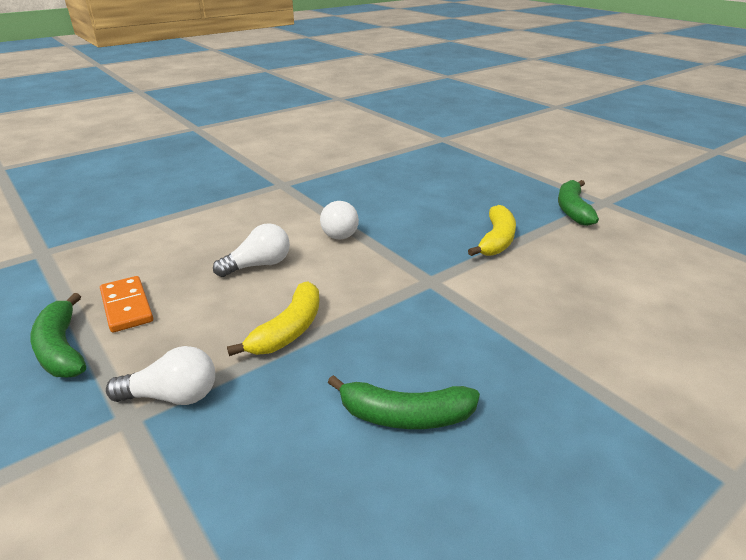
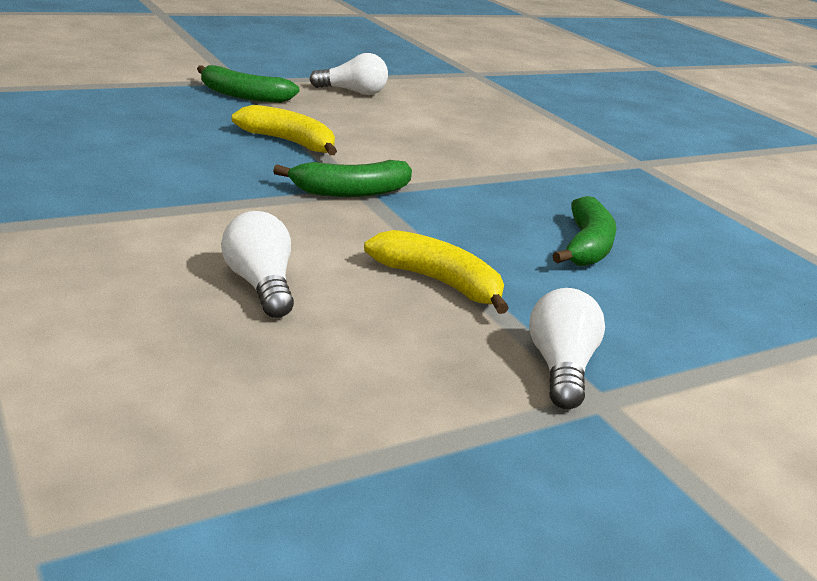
camera: 85 degrees left, 5 degrees down
green banana [30,293,86,377] -> green banana moved to [273,160,412,197]
orange domino [100,276,153,333] -> none
white light bulb [320,201,359,239] -> white light bulb moved to [309,53,388,95]

